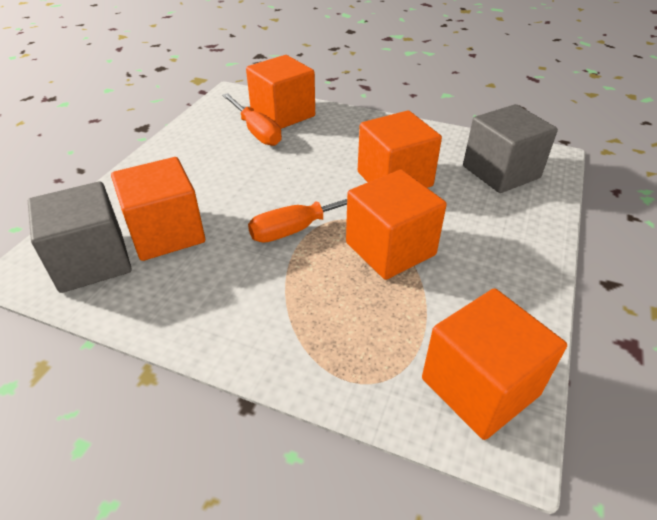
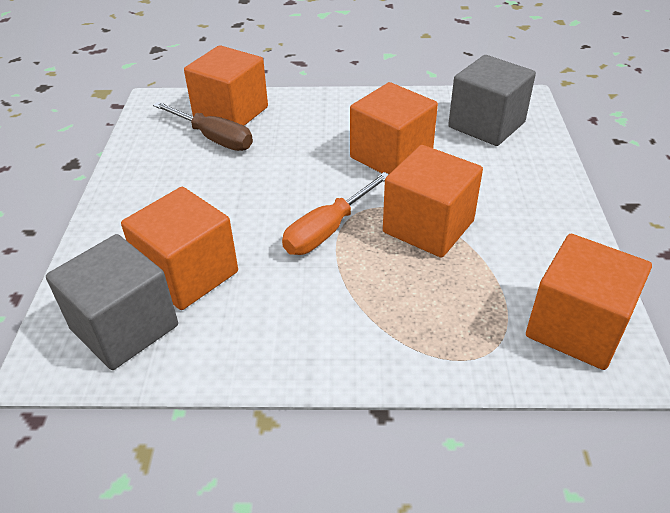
camera: 20 degrees left, 0 degrees up
orange screwdriver [222,93,282,146] -> brown screwdriver [153,102,253,151]

